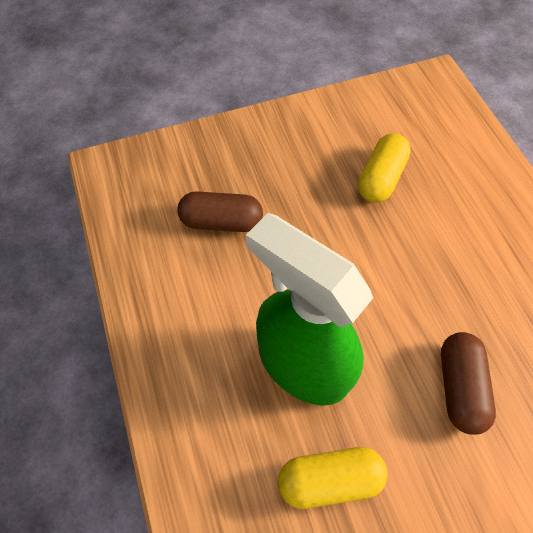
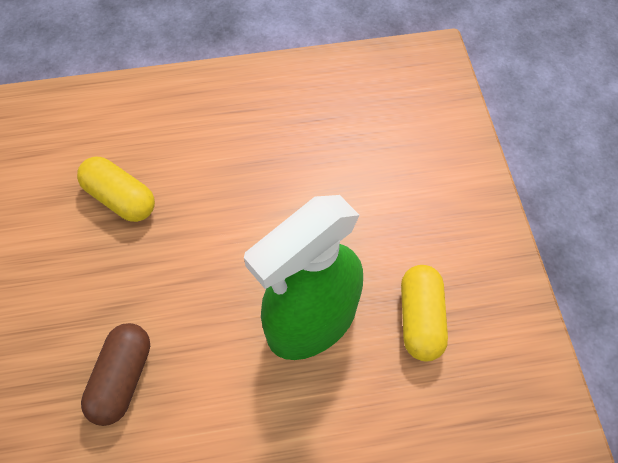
camera: 80 degrees left, 0 degrees up
brown capsule [441,332,496,435] -> none

